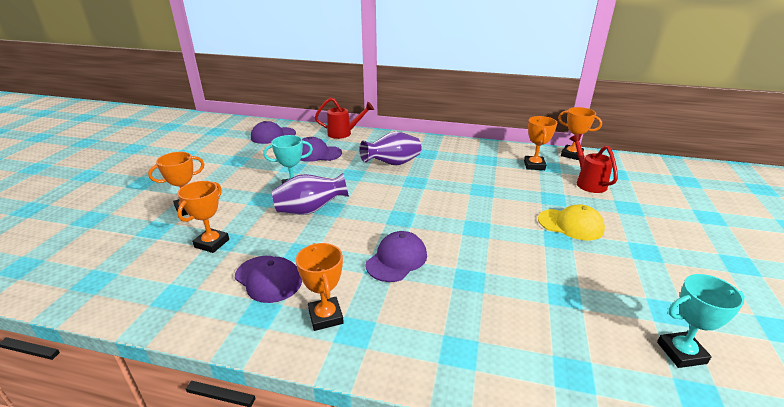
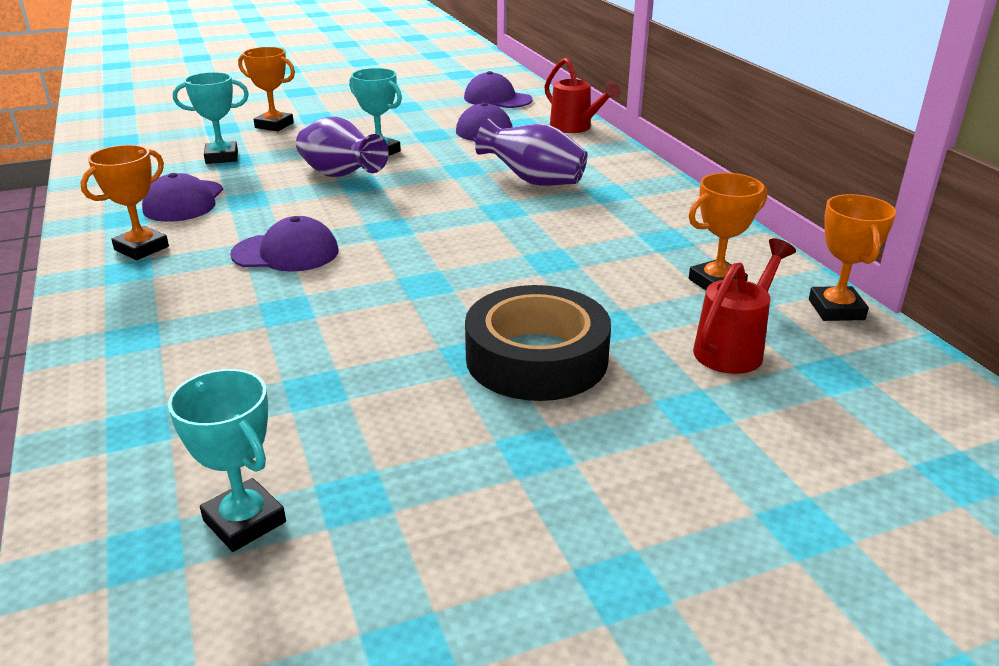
camera: 55 degrees right, 0 degrees up
orange trophy [177,181,229,253] -> turquoise trophy [173,72,249,164]
yellow cap [538,204,605,240] -> black tape [465,285,611,401]

